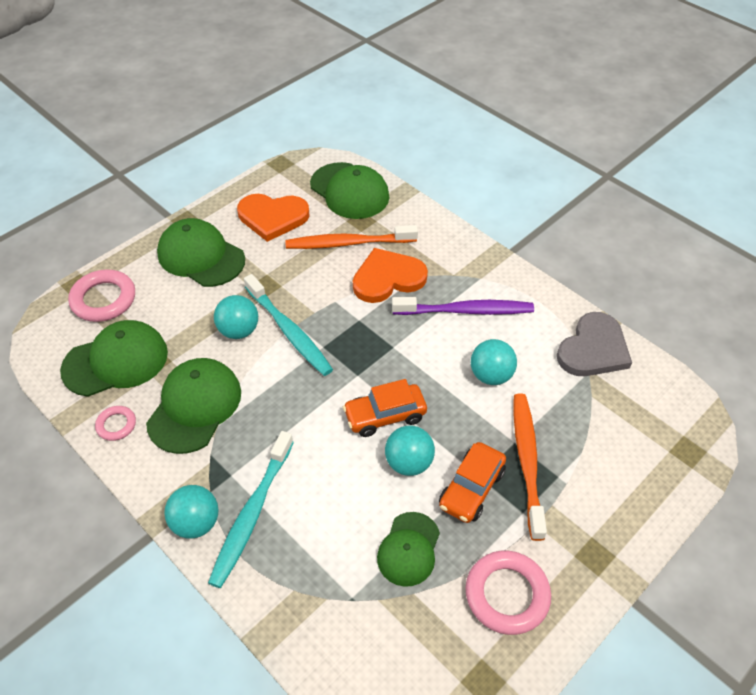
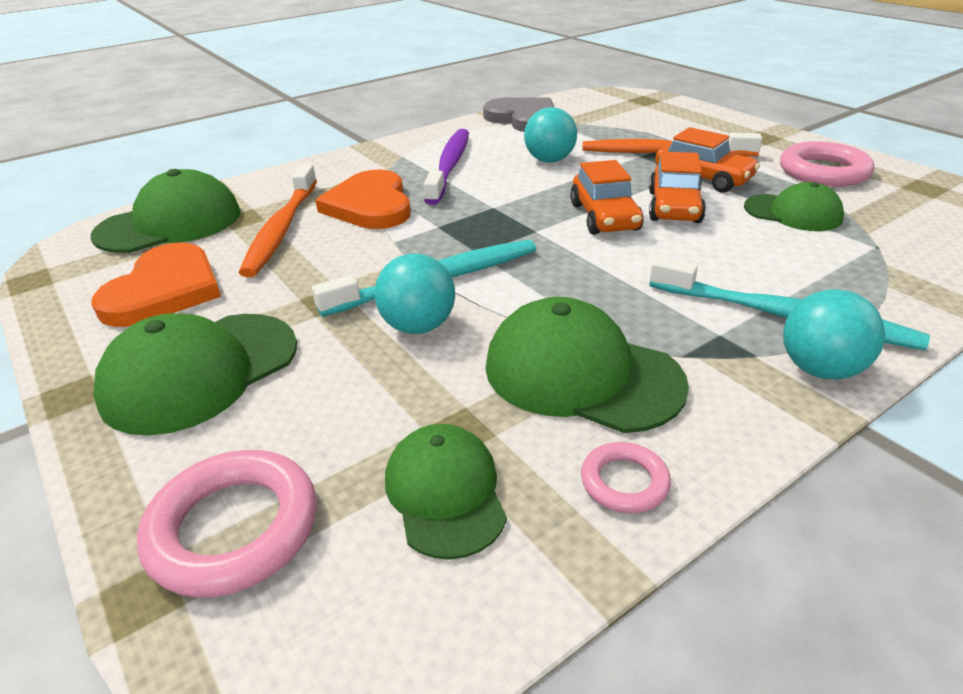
camera: 80 degrees left, 15 degrees down
green cap [60,320,168,397] -> green cap [385,424,507,560], size x0.64
turquoise ball [385,426,435,476] -> orange car [649,151,706,223]

